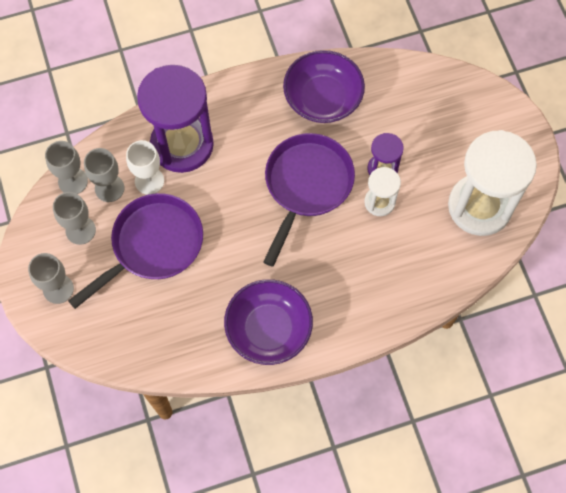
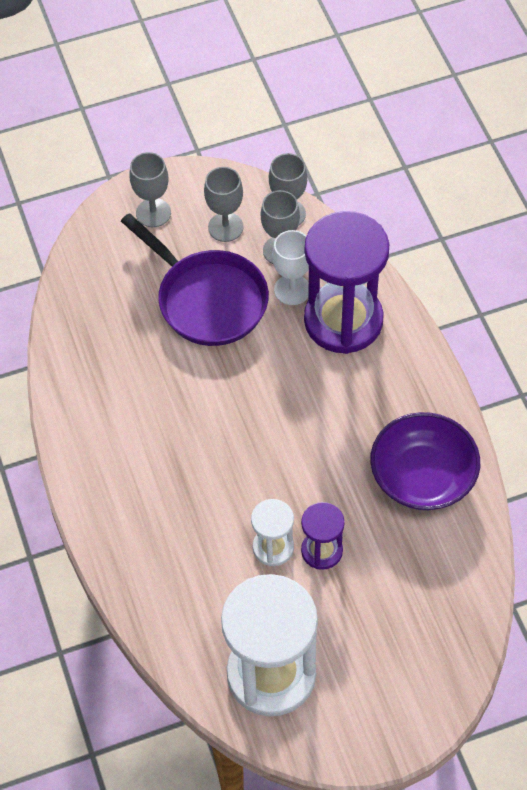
camera: 90 degrees right, 10 degrees down
purple bowl [224,279,313,365] -> none
purple pan [263,133,355,267] -> none

